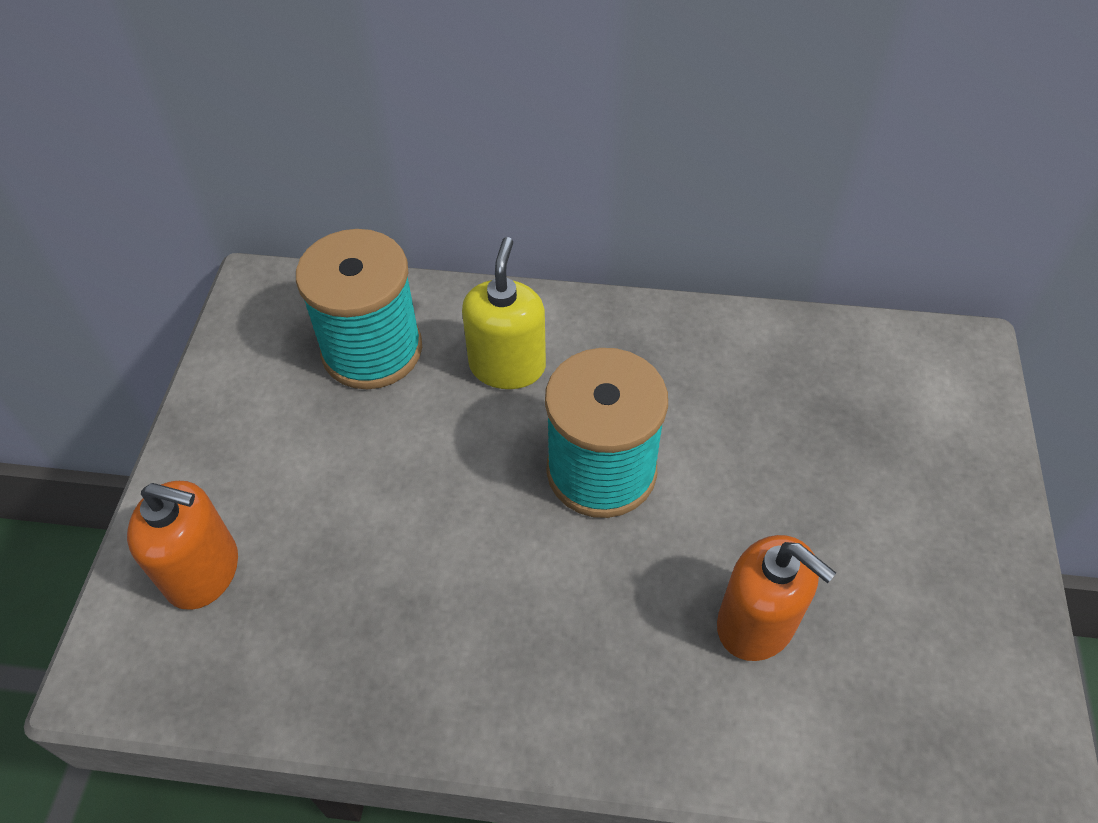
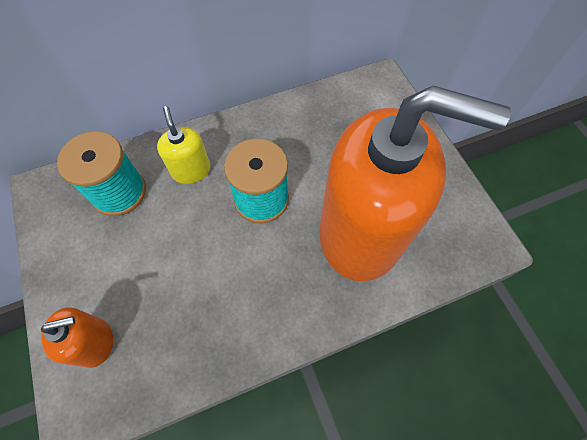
camera: 30 degrees left, 10 degrees up
orange soap dispenser [717,535,836,661] -> orange soap dispenser [319,86,511,281], size x2.43

